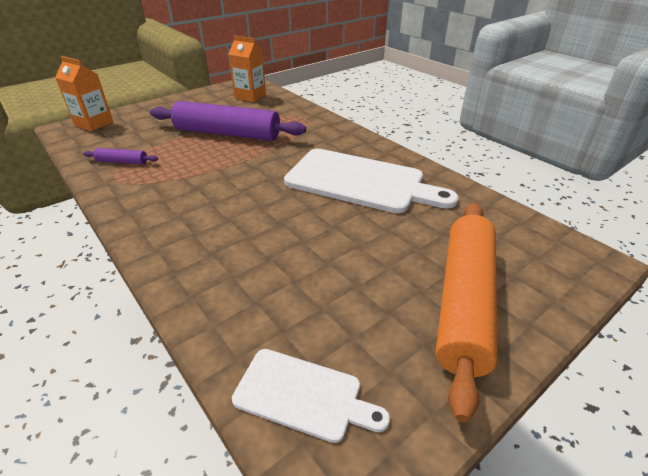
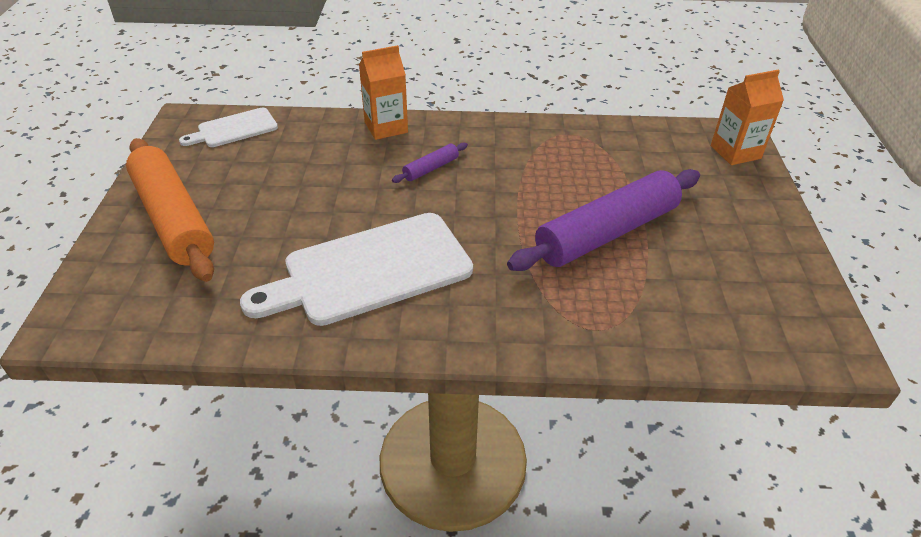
camera: 130 degrees right, 5 degrees up
purple rolling pin [83,148,158,164] -> purple rolling pin moved to [392,142,468,183]
orange carton [229,36,266,102] -> orange carton moved to [359,45,408,140]

